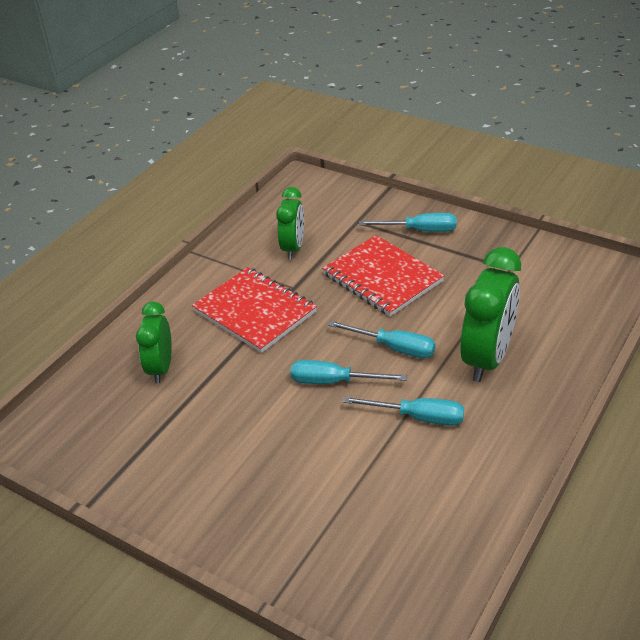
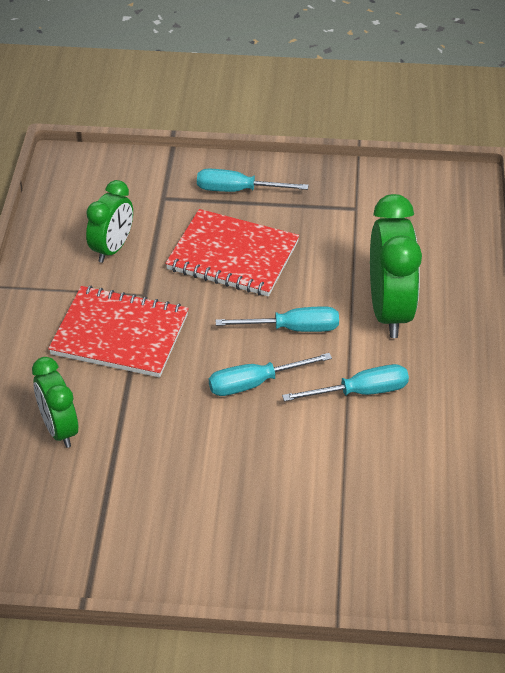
camera: 30 degrees left, 5 degrees up
green clock [276,187,304,259] -> green clock turned 45 degrees clockwise [86,180,133,263]
turquoise screwdriver [359,213,456,232] -> turquoise screwdriver turned 150 degrees counterclockwise [197,169,309,192]

